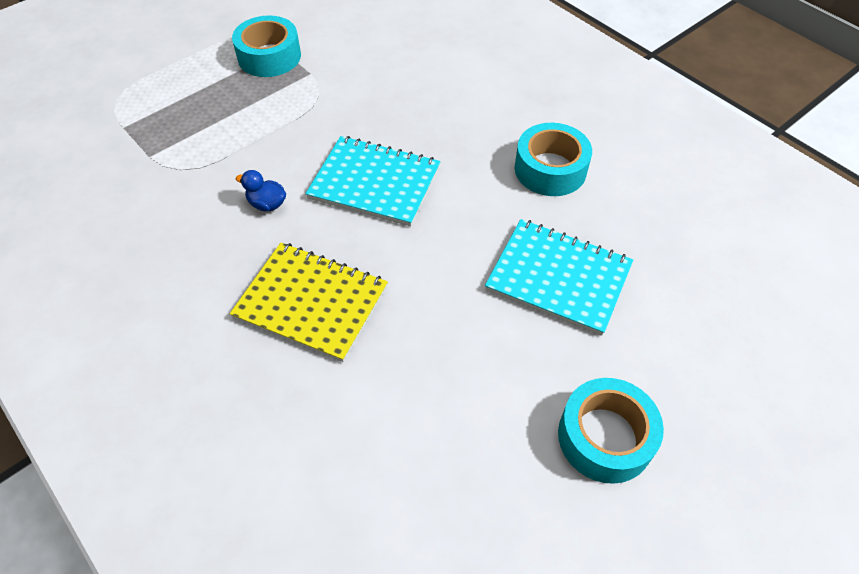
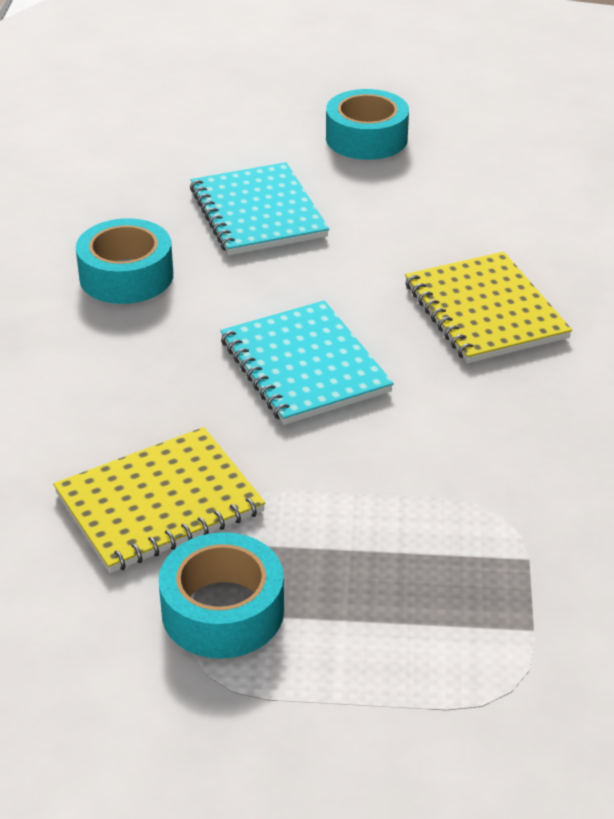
camera: 135 degrees left, 15 degrees down
blue duck [236,170,286,211] -> none
none -> yellow notebook [53,427,265,573]

